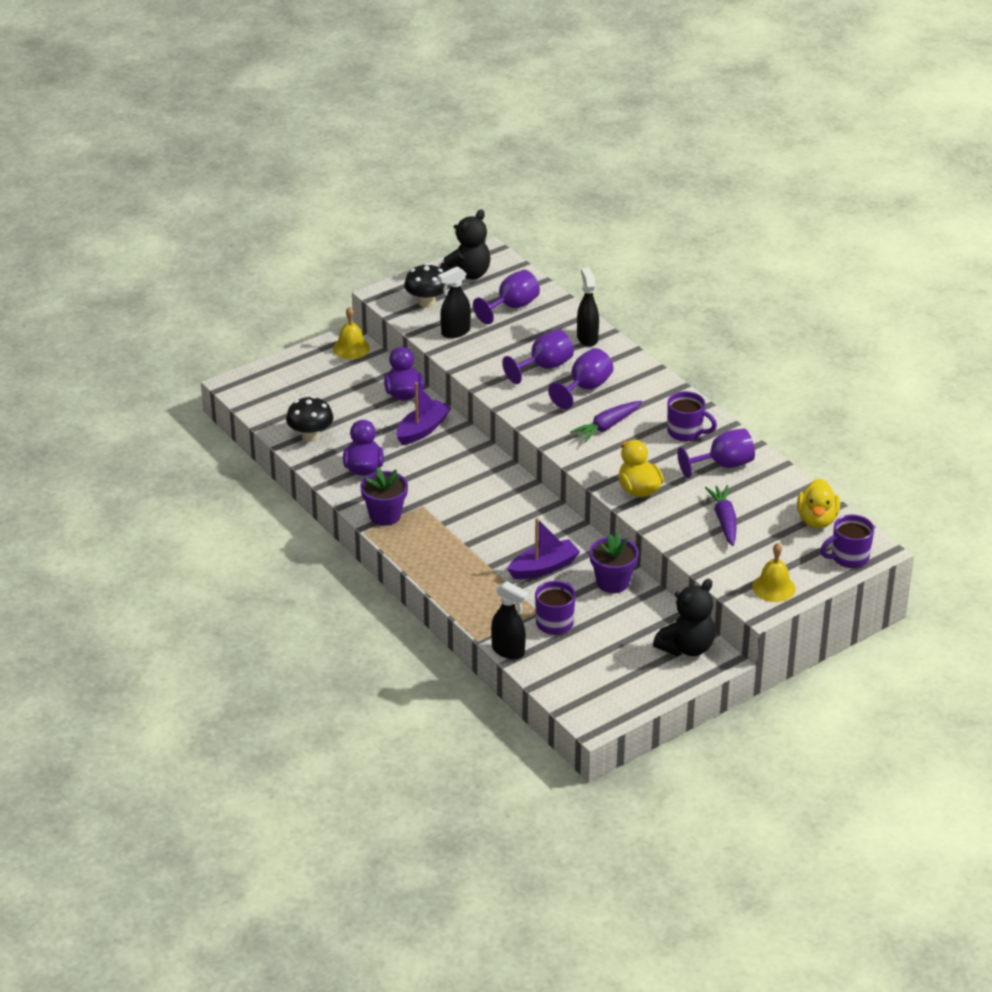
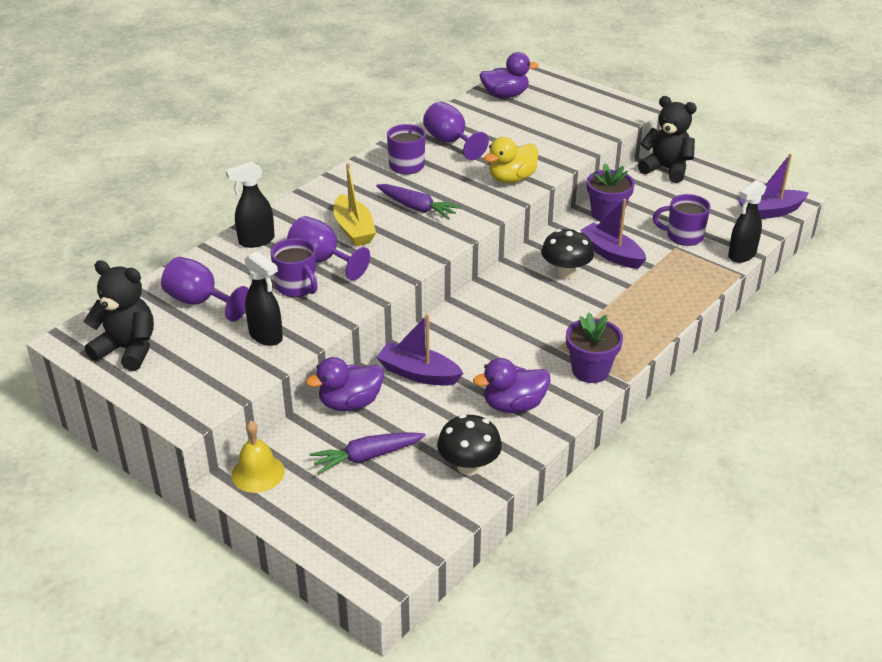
camera: 105 degrees left, 0 degrees up
black mushroom [404,263,449,308] -> black mushroom moved to [541,229,594,279]
black spray bottle [491,581,529,659] -> black spray bottle turned 150 degrees counterclockwise [728,180,766,263]
purple goblet [548,348,613,409] -> yellow boat [334,163,376,246]
purple carrot [705,485,737,546] -> purple carrot moved to [310,432,425,475]
yellow bell [752,543,796,602] -> none
yellow duck [797,478,840,528] -> purple duck [479,52,539,98]
purple mug [820,515,874,568] -> purple mug moved to [271,238,318,297]
none -> purple boat [738,154,809,219]

